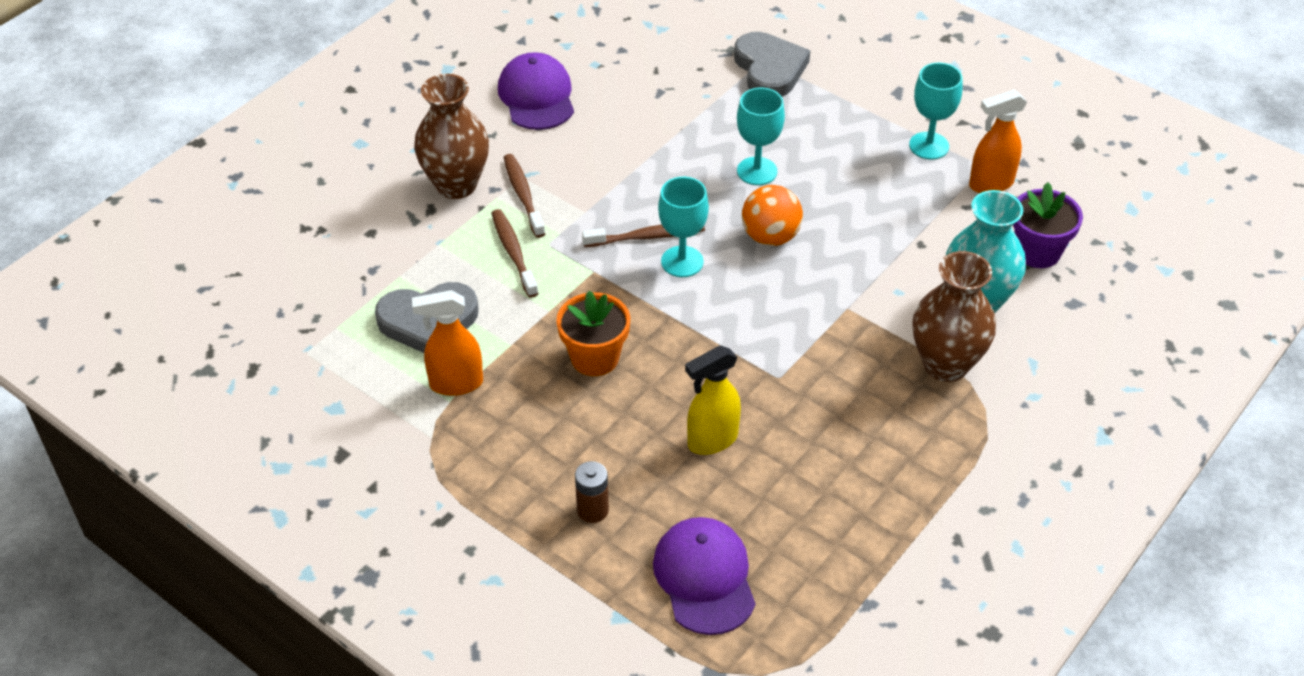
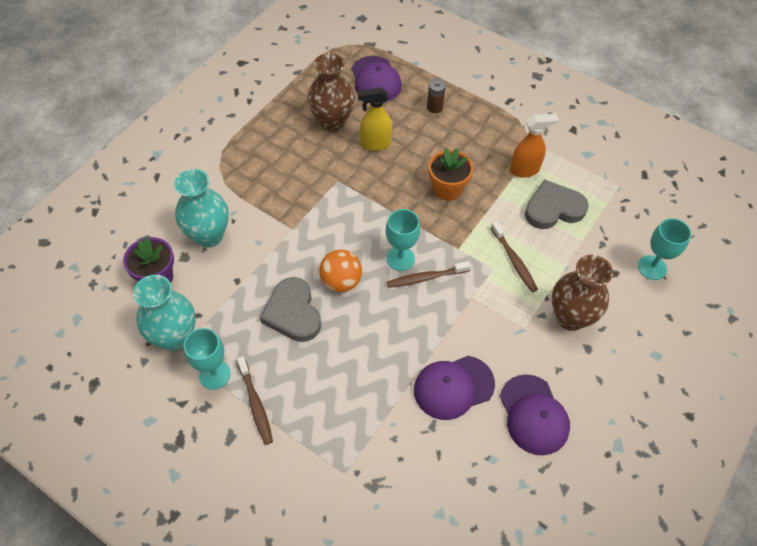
camera: 175 degrees right, 10 degrees up
brown toothbrush [504,154,545,238] -> brown toothbrush moved to [237,356,273,445]
yellow spray bottle [685,345,741,455] -> yellow spray bottle turned 150 degrees counterclockwise [358,88,392,151]
grey heart [734,32,810,97] -> grey heart moved to [260,277,321,342]
turquoise goblet [737,88,785,185] -> turquoise goblet moved to [638,218,691,280]
brown vase [913,251,996,382] -> brown vase moved to [308,53,355,132]
orange spray bottle [969,90,1027,193] -> turquoise vase [133,275,196,351]
none -> purple cap [414,356,495,420]

